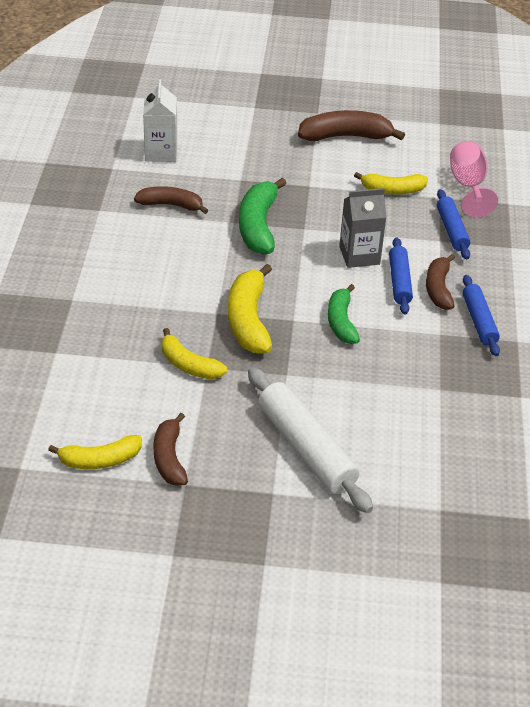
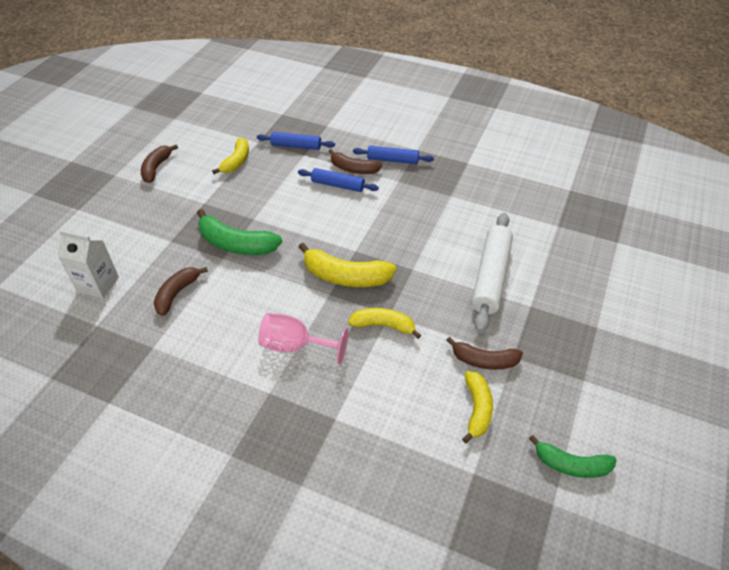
camera: 70 degrees left, 5 degrees up
yellow banana [162,328,227,379] -> yellow banana turned 135 degrees counterclockwise [348,308,421,339]
white rolling pin [248,367,373,513] -> white rolling pin turned 60 degrees counterclockwise [472,213,513,333]
brown banana [298,110,405,141] -> brown banana [141,145,178,183], size x0.66
green banana [328,284,360,344] -> green banana moved to [529,435,617,478]
grey carton [339,188,387,268] -> none
pink goblet [450,141,498,217] -> pink goblet moved to [258,313,349,365]

